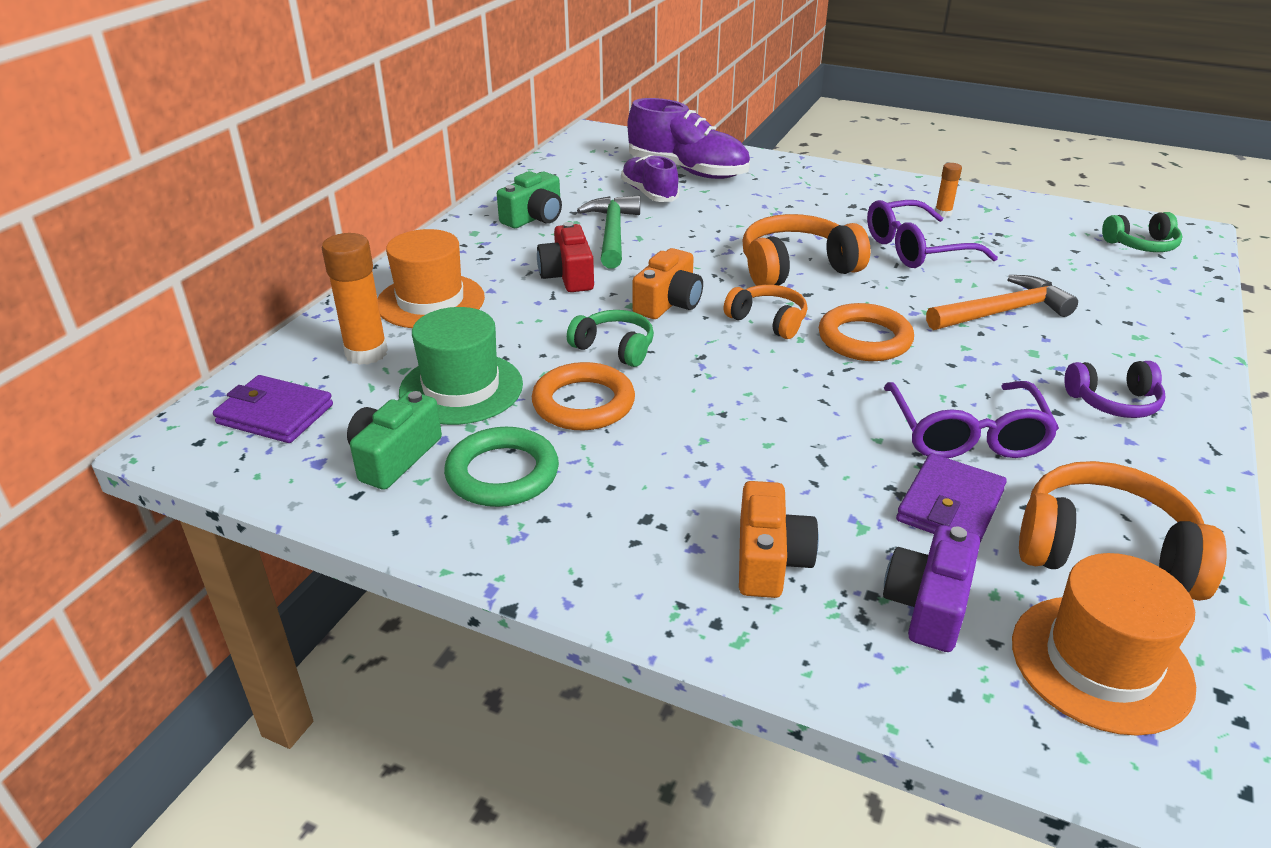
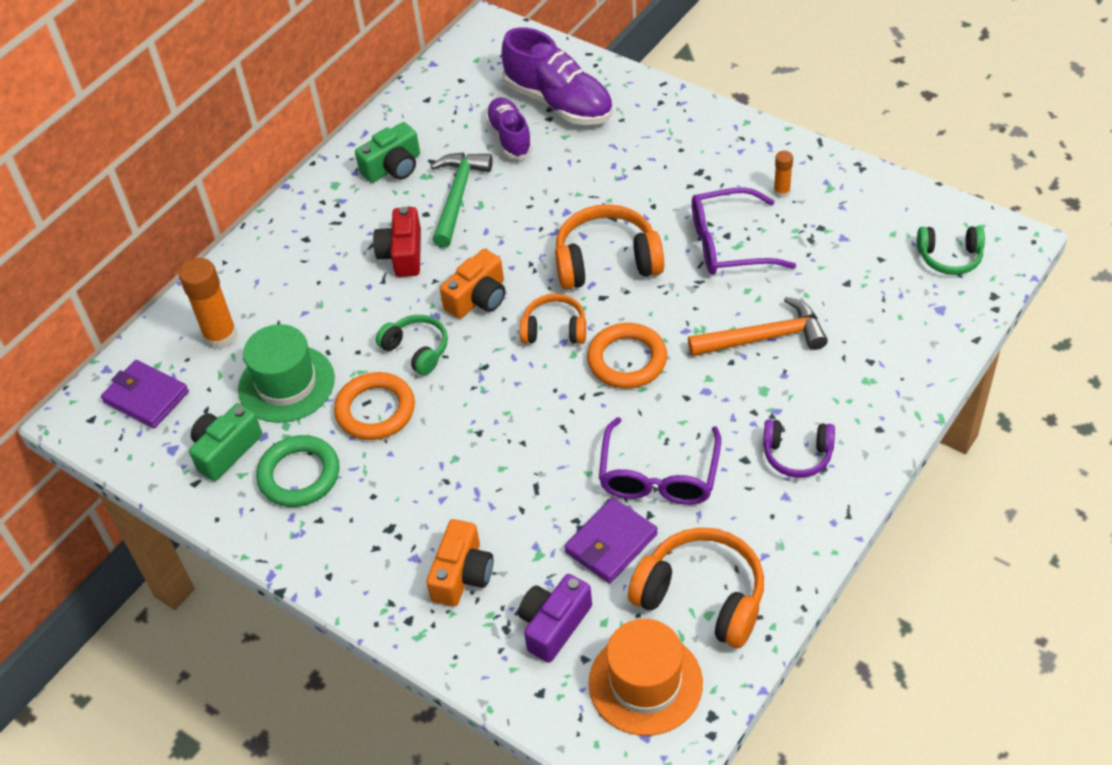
camera: 15 degrees right, 15 degrees up
orange hat [377,229,485,328] -> none
orange headphones [724,285,807,339] -> orange headphones turned 45 degrees counterclockwise [520,294,586,344]

